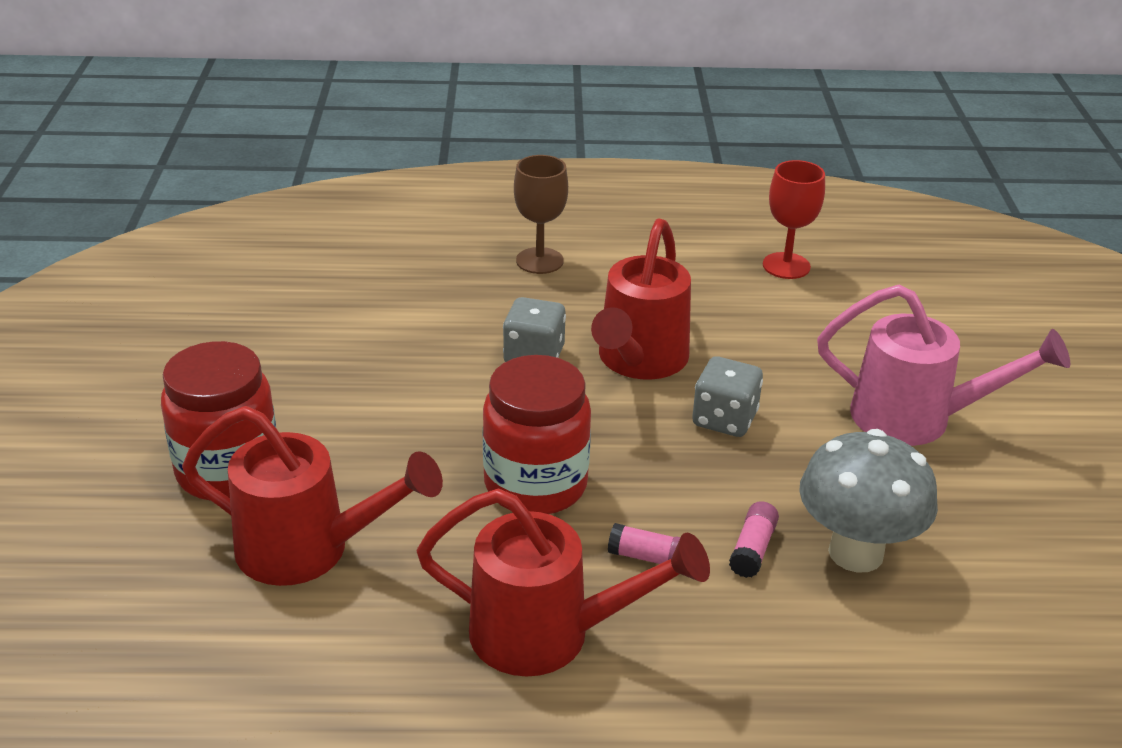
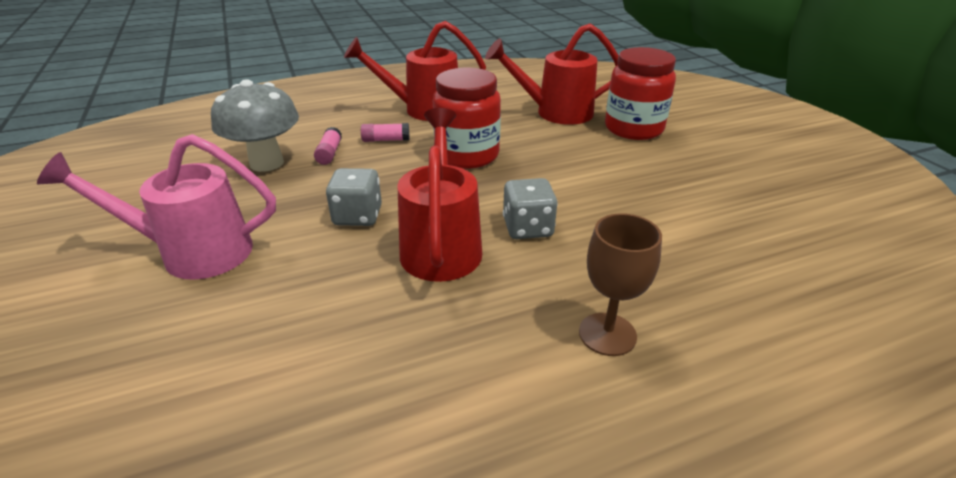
camera: 160 degrees right, 0 degrees up
red goblet [763,160,825,279] -> none

